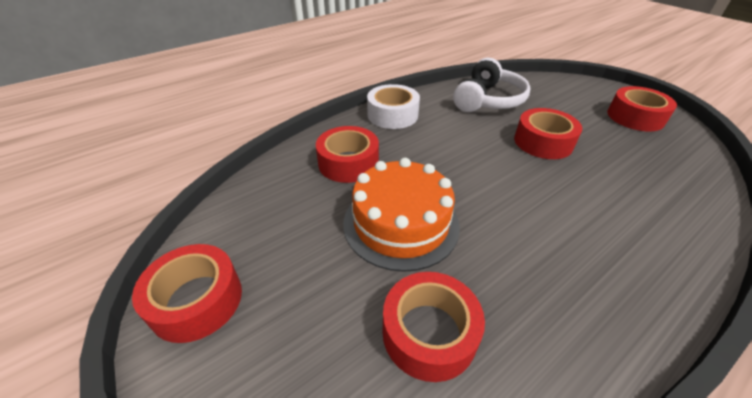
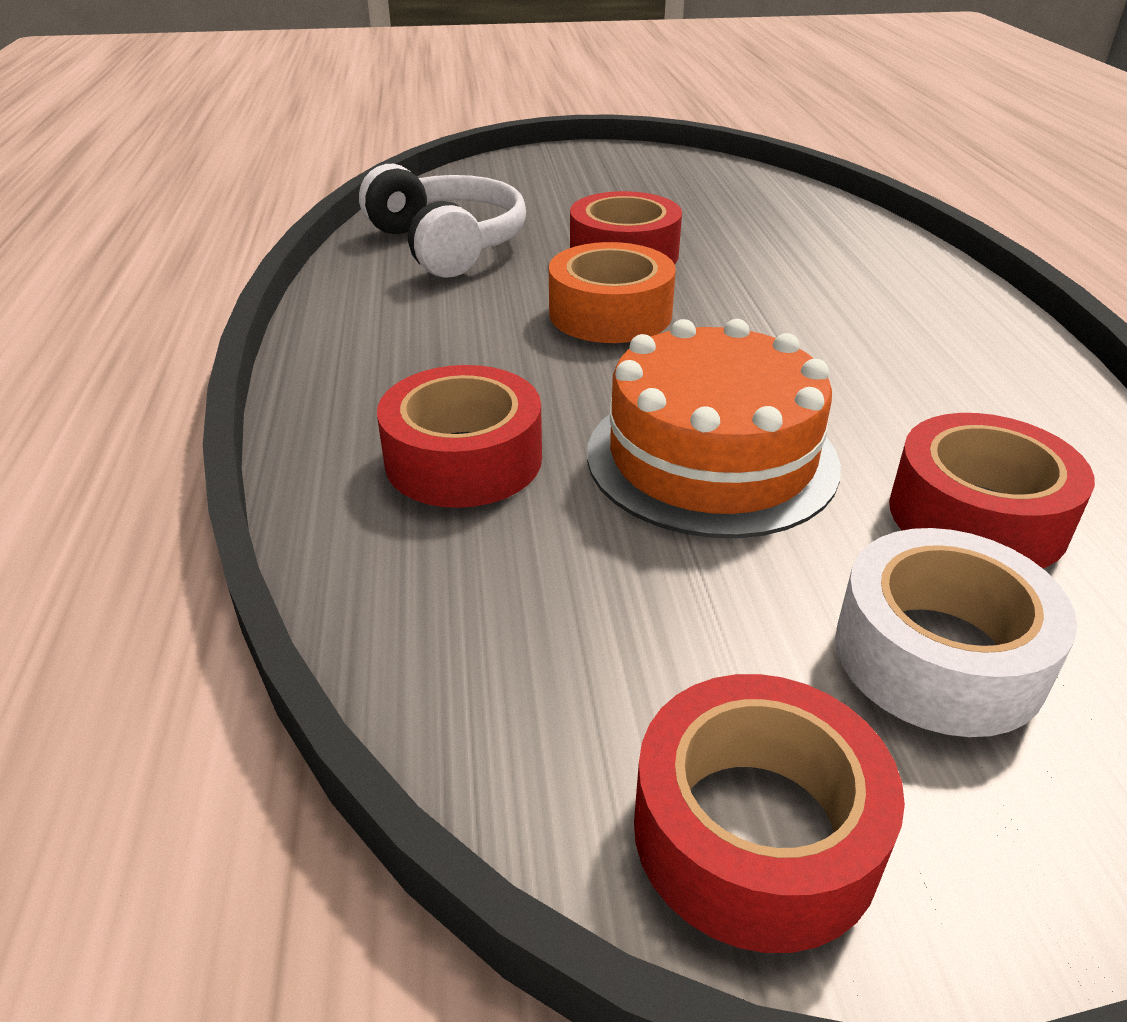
camera: 60 degrees left, 5 degrees down
white tape [367,84,420,129] -> white tape moved to [835,528,1077,737]
red tape [607,86,677,131] -> none
none -> orange tape [549,242,676,343]

